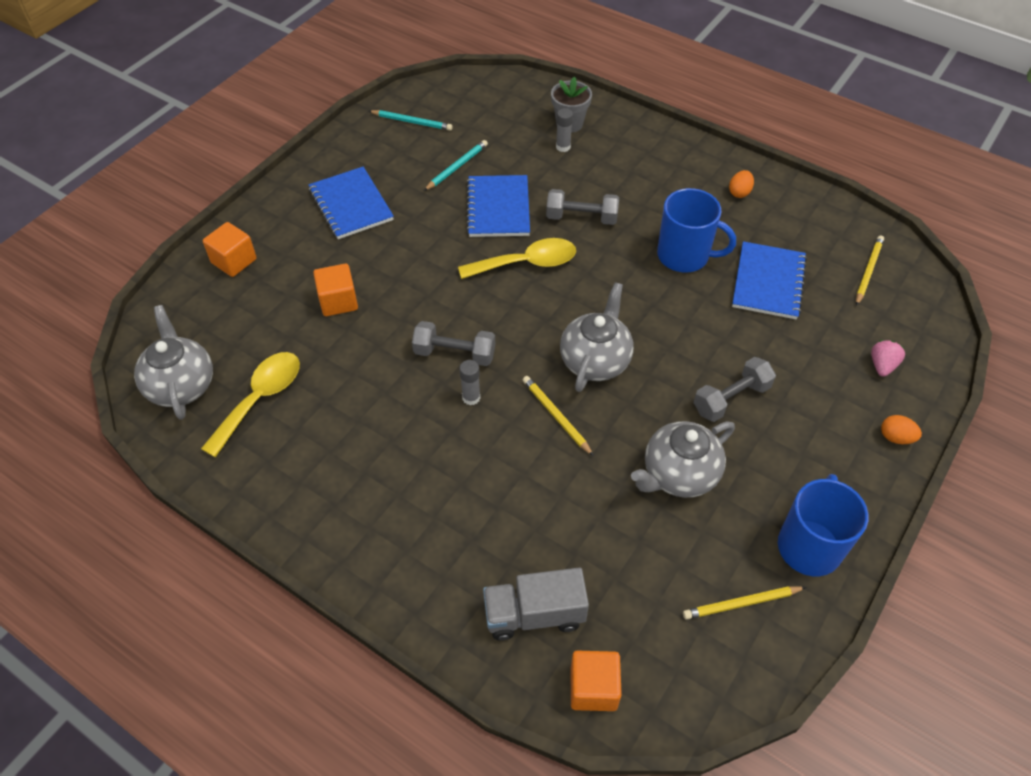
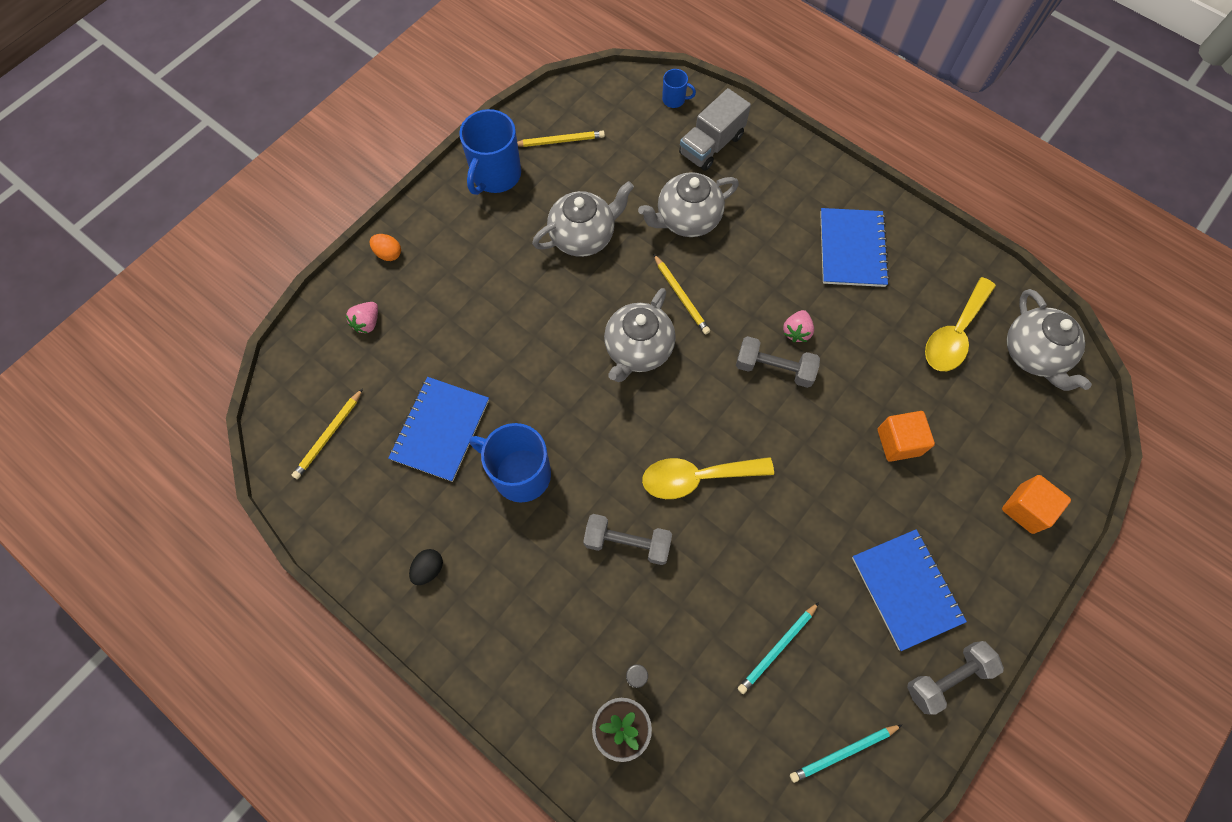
camera: 175 degrees left, 15 degrees up
turquoise pencil [369,110,453,131] -> turquoise pencil turned 45 degrees counterclockwise [790,725,902,783]
grey glue stick [459,360,480,405] -> none
blue notebook [466,175,530,237] -> blue notebook moved to [820,208,889,287]
grey truck [483,568,589,641] -> grey truck turned 135 degrees clockwise [679,88,751,171]
orange cube [571,651,622,711] -> blue mug [662,69,696,108]
grey dumbbell [694,357,776,422] -> grey dumbbell moved to [907,641,1004,715]
orange egg [729,170,754,198] -> black egg [409,549,443,585]
none -> grey teapot [638,172,739,237]
none -> pink strawberry [783,310,814,342]

